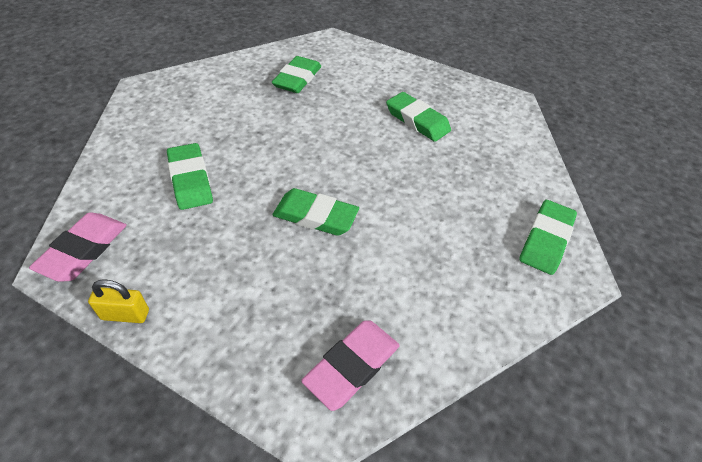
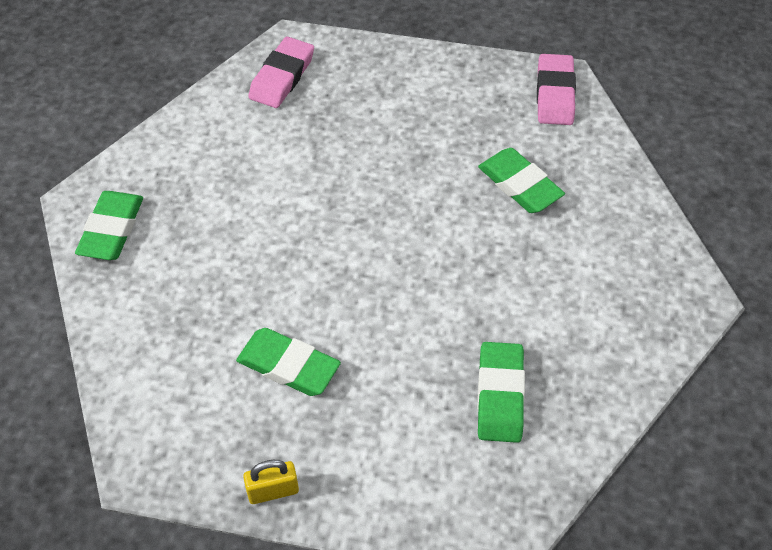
camera: 165 degrees right, 5 degrees up
yellow padlock [88,279,149,323] -> yellow padlock moved to [243,460,299,504]
green eraser [272,188,359,236] -> none

